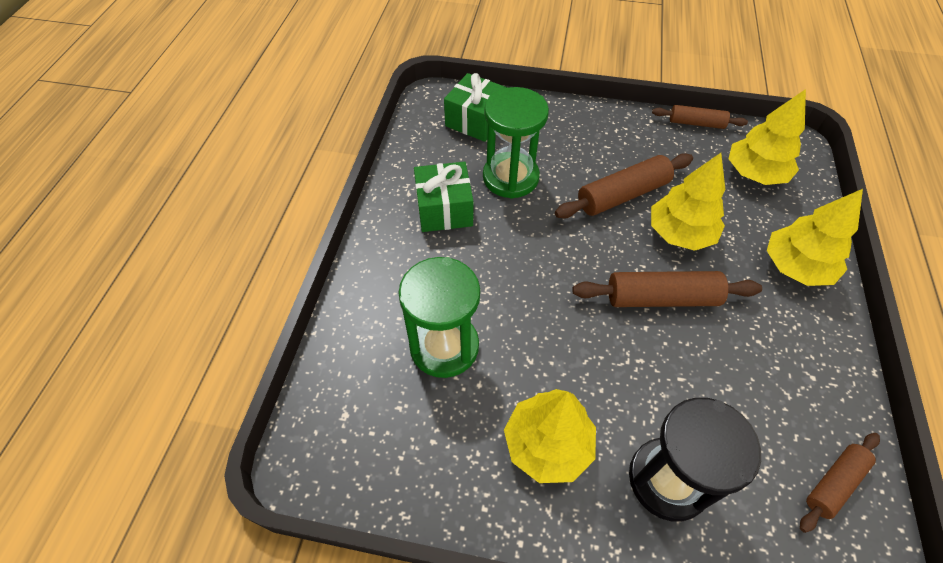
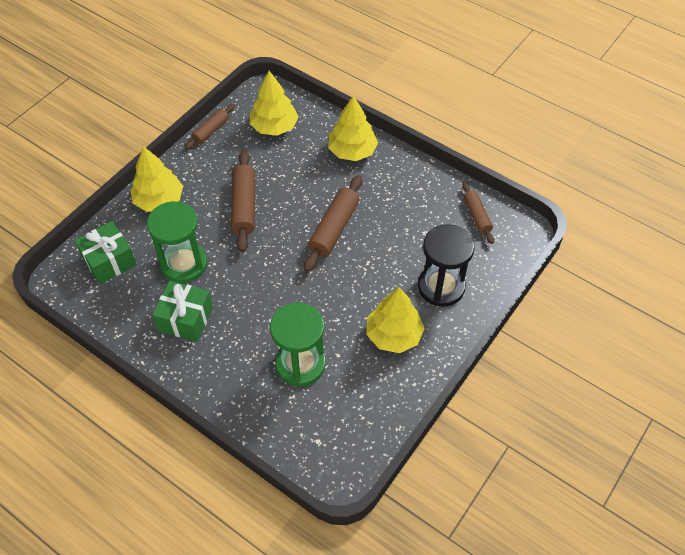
camera: 65 degrees left, 0 degrees up
yellow tree [651,153,725,251] -> yellow tree moved to [130,146,183,212]

